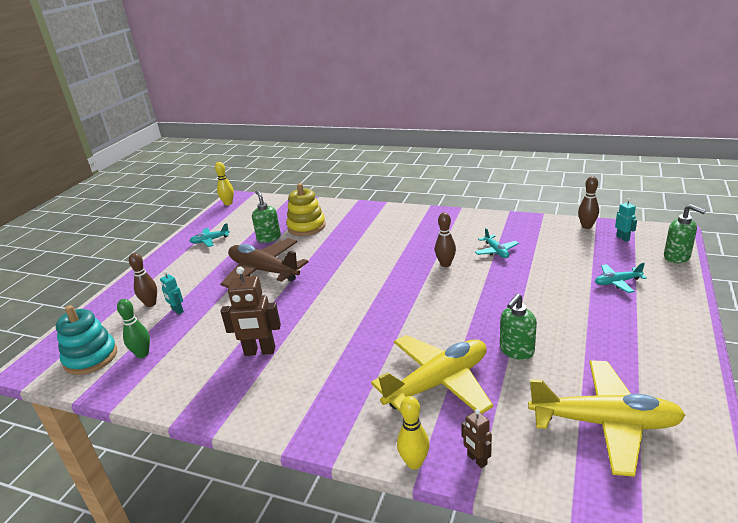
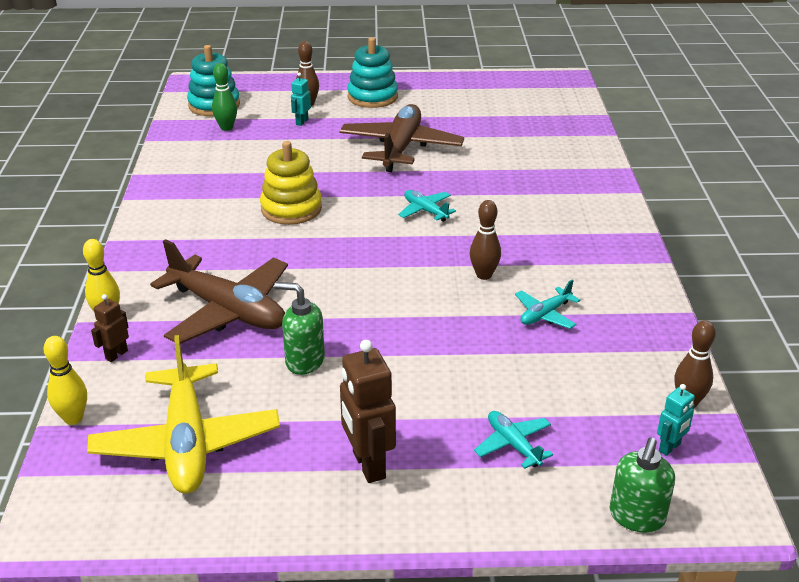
camera: 65 degrees right, 5 degrees up
turquoise plane [190,223,230,247] -> turquoise plane moved to [398,190,456,222]
yellow bowling pin [215,162,234,206] -> yellow bowling pin moved to [44,336,87,425]
brown robot [221,267,281,356] -> brown robot moved to [340,340,396,483]
green soap dispenser [252,190,281,243] -> none
yellow stacking toy [286,183,326,236] -> yellow stacking toy moved to [260,141,322,225]
yellow plane [371,335,493,414] -> brown plane [150,239,288,344]
none -> turquoise stacking toy [347,37,398,108]

